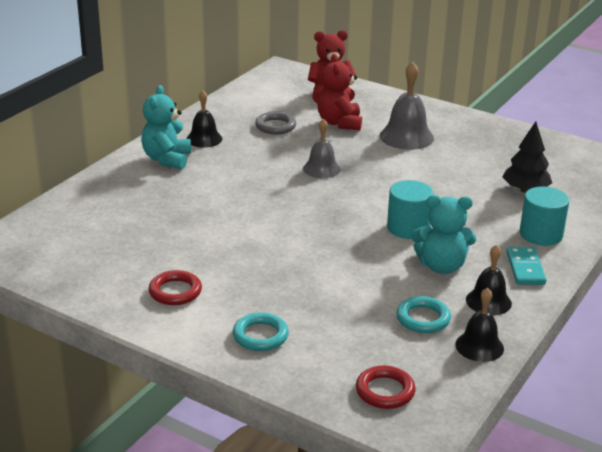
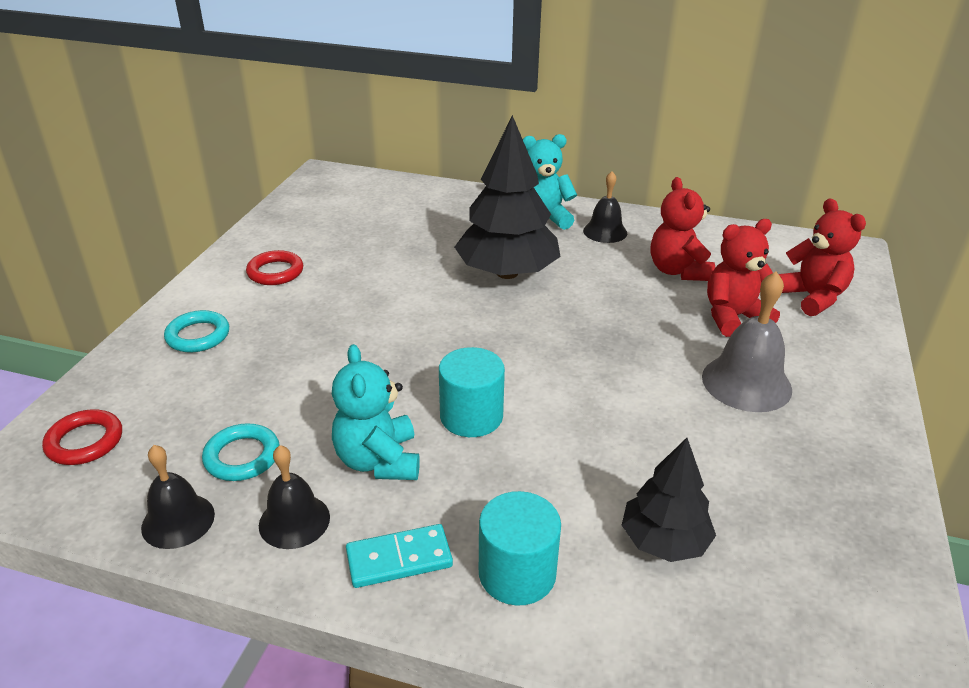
camera: 75 degrees right, 5 degrees up
grey ring [255,111,296,135] -> red teddy bear [651,177,715,281]
grey bell [303,118,341,178] -> none
none -> black tree [454,115,561,279]

